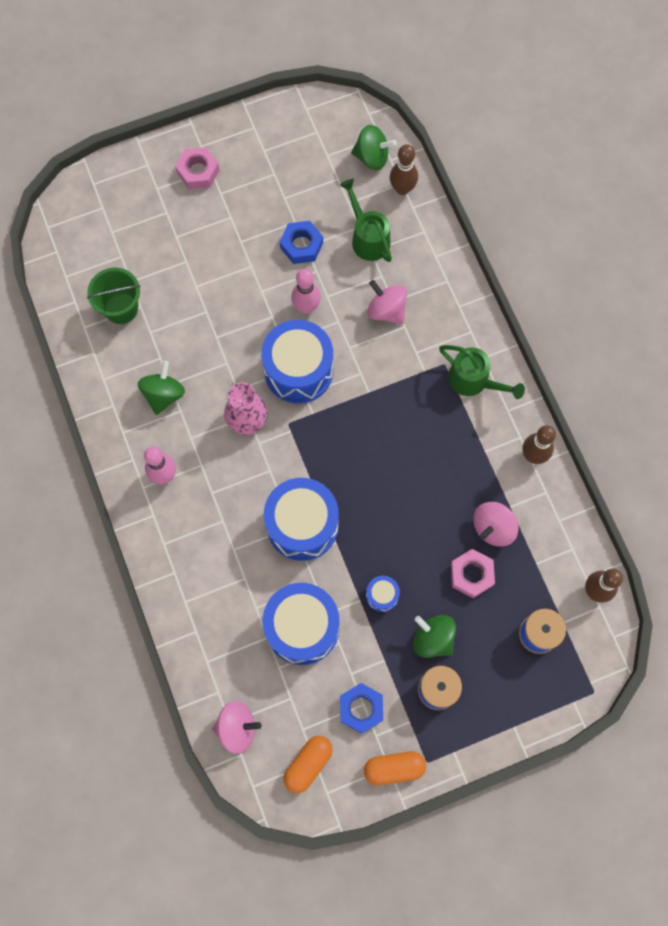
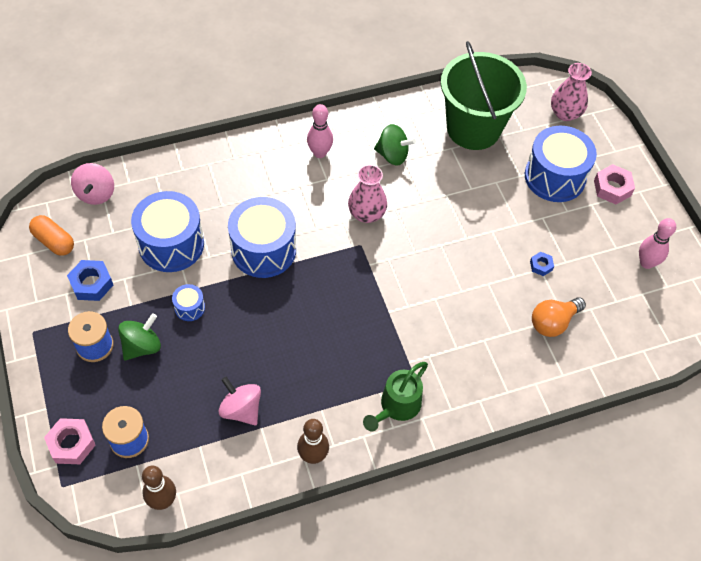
camera: 90 degrees right, 15 degrees down
green bucket [87,268,141,324] -> green bucket [441,41,527,150], size x1.84
blue drum [261,320,333,404] -> blue drum moved to [525,126,597,202]
blue nut [280,221,323,264] -> blue nut [530,252,554,276], size x0.57
pink bowling pin [291,269,321,314] -> pink bowling pin moved to [639,218,676,269]
green watering can [340,179,392,262] -> orange light bulb [532,297,586,337]
green spinning top [351,125,396,170] -> none
orange capsule [364,751,426,786] -> none
pink spinning top [367,280,407,324] -> none
brown bowling pin [390,144,418,195] -> none
pink nut [451,549,495,598] -> pink nut moved to [44,418,96,464]
none -> pink vase [551,63,592,121]

